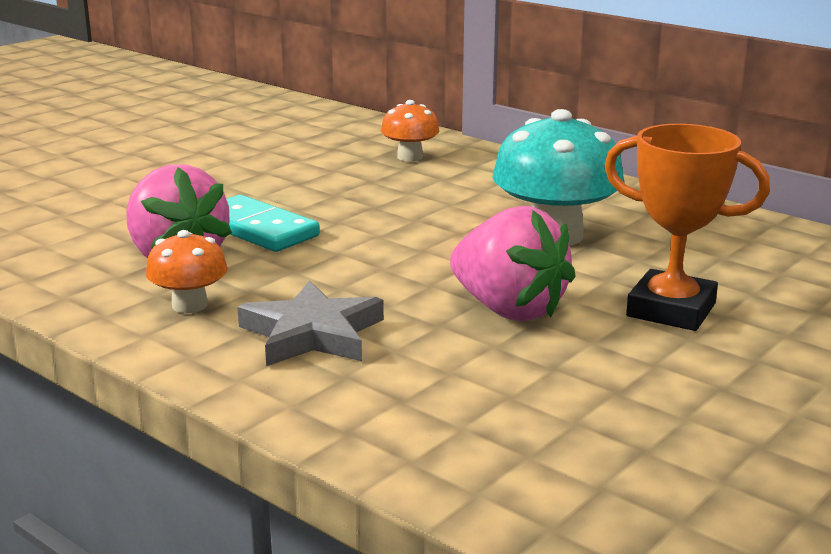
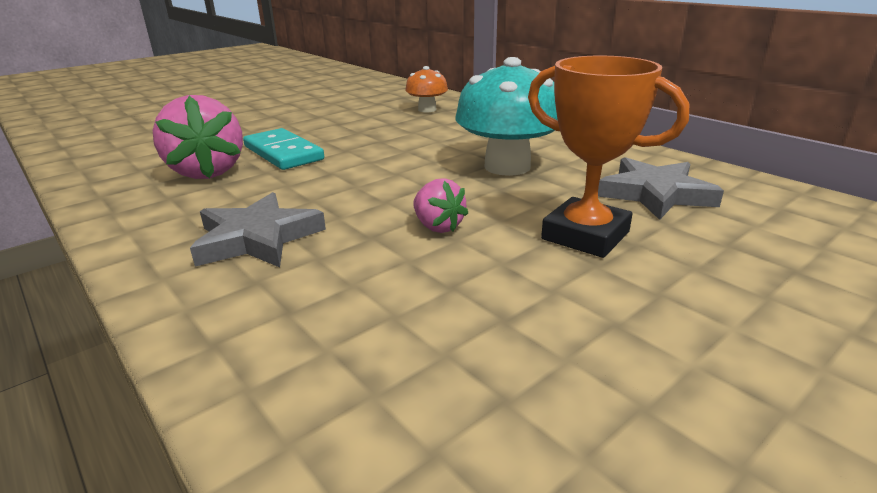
camera: 10 degrees right, 5 degrees up
orange mushroom [146,230,228,313] -> none
pink strawberry [450,206,576,321] -> pink strawberry [413,178,468,233], size x0.53
none -> grey star [598,157,724,220]

